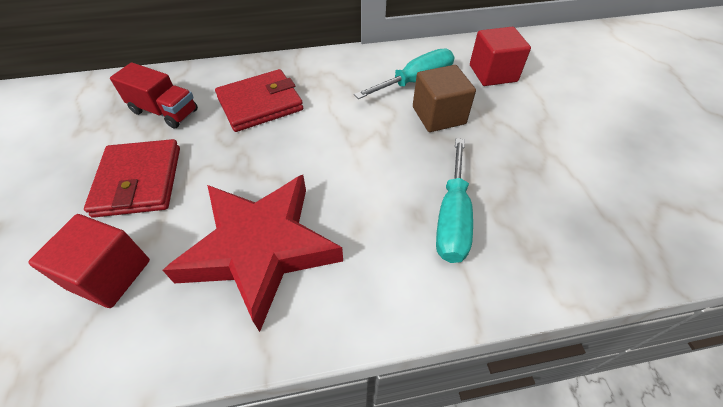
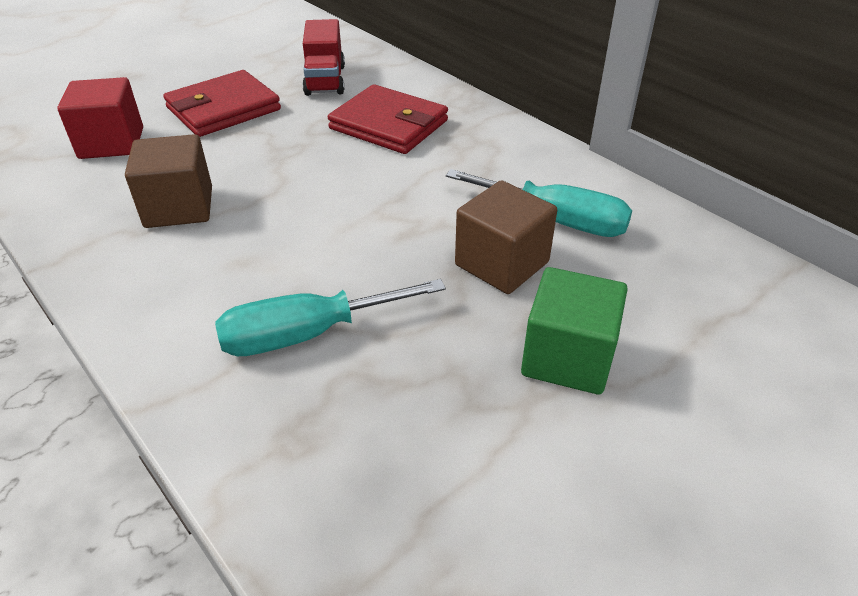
camera: 60 degrees right, 10 degrees down
red star [163,175,343,332] -> brown cube [125,134,212,228]
red cube [470,27,531,86] -> none
none -> green cube [521,267,628,395]

